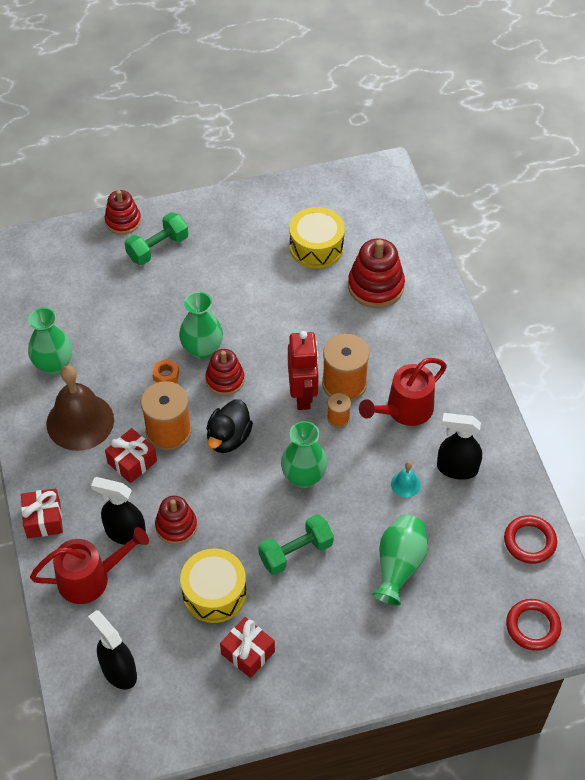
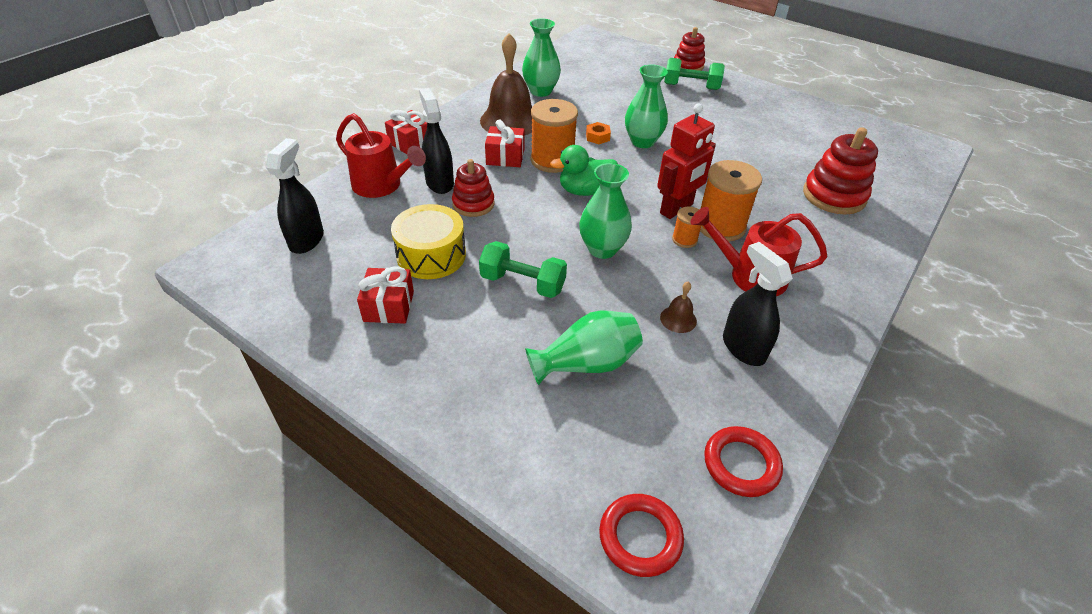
camera: 50 degrees right, 10 degrees down
red stacking toy [205,349,244,396] -> none
black duck [206,399,253,453] -> green duck [550,145,618,196]
yellow drum [290,207,345,269] -> none
turquoise bell [391,462,421,498] -> brown bell [660,282,697,333]

